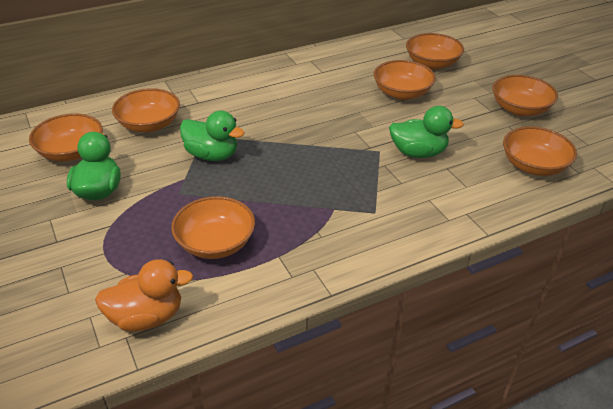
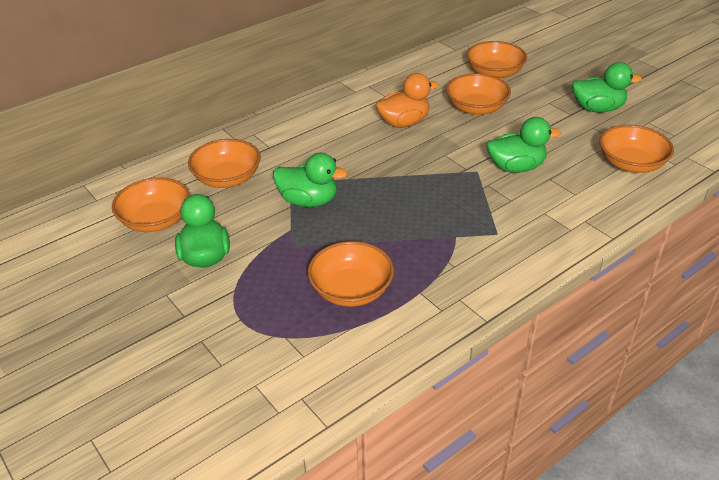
camera: 10 degrees left, 0 degrees up
orange duck [95,259,193,332] -> orange duck moved to [375,73,438,128]
orange bowl [492,75,558,116] -> green duck [572,62,642,113]

